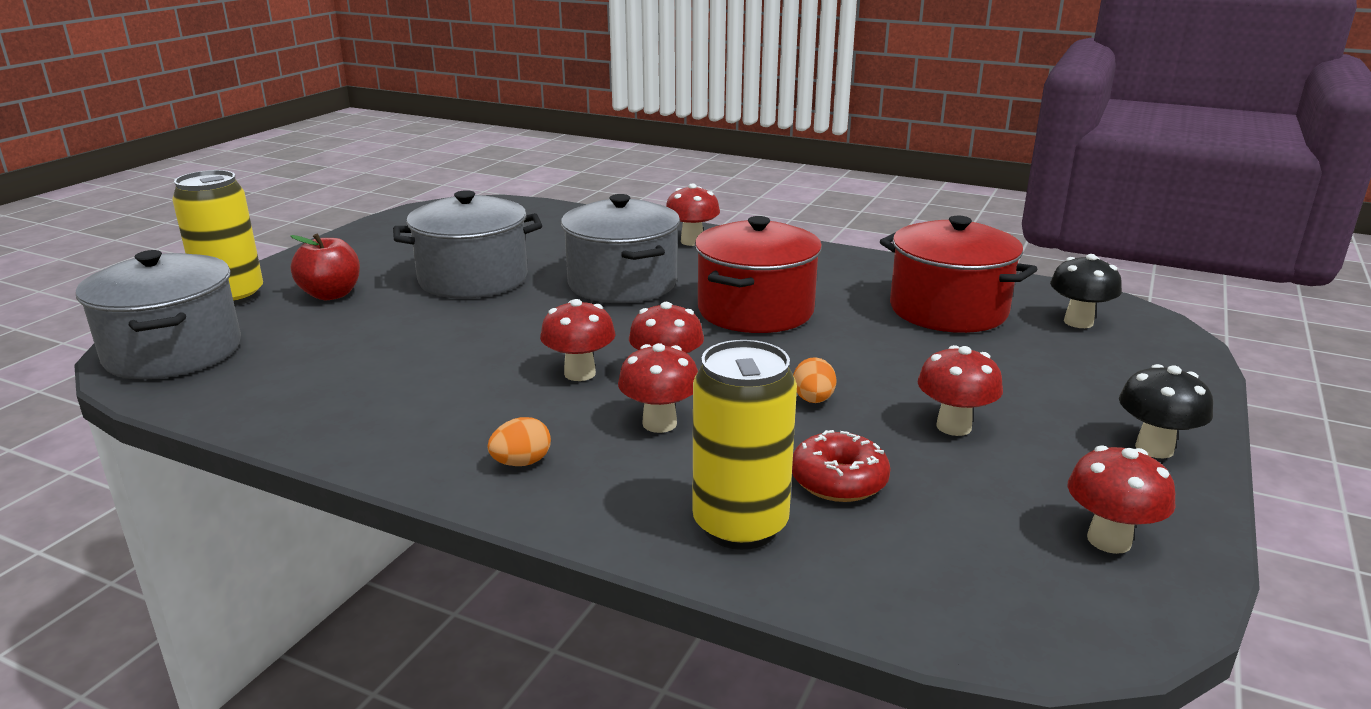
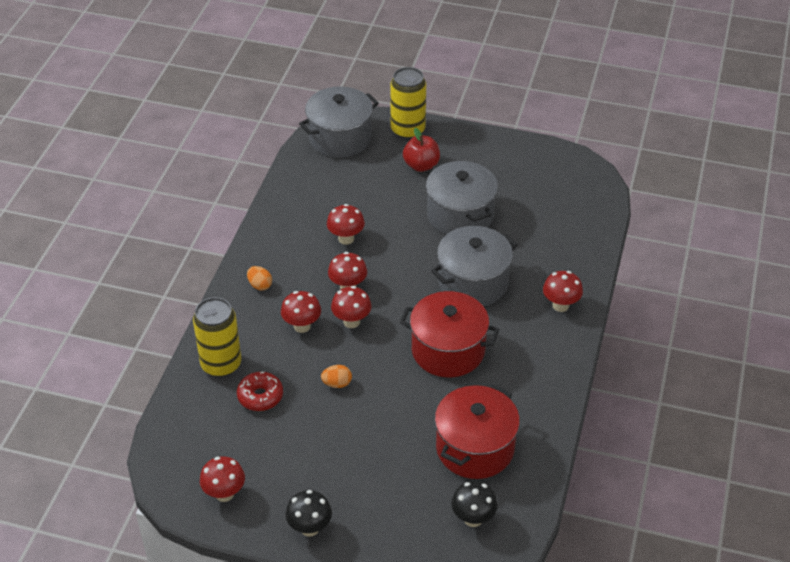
camera: 80 degrees right, 20 degrees up
red mushroom [918,345,1003,436] -> red mushroom moved to [327,204,365,245]

